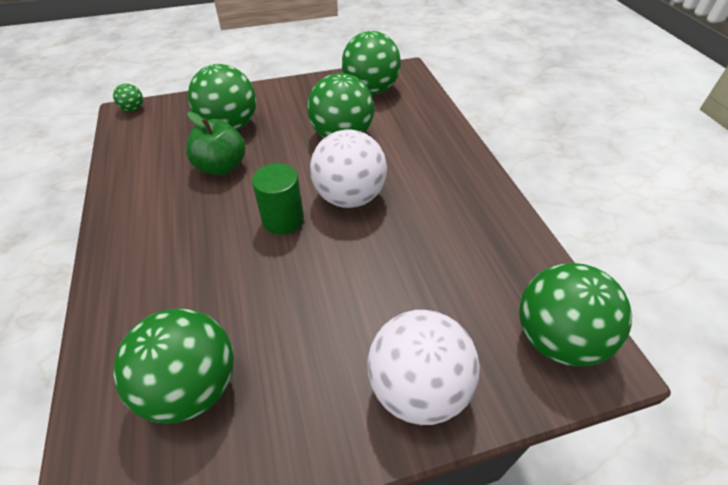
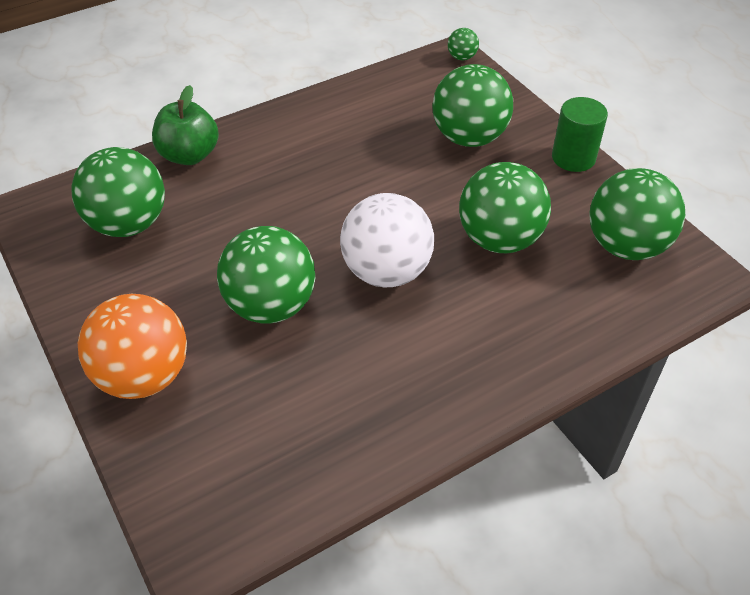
camera: 75 degrees right, 0 degrees up
green apple [186,112,246,175] -> green apple moved to [152,85,219,165]
green cylinder [252,163,304,235] -> green cylinder moved to [552,97,608,172]
white ball [367,310,480,425] -> orange ball [78,294,187,399]
green ball [519,263,632,367] -> green ball moved to [217,226,315,324]

